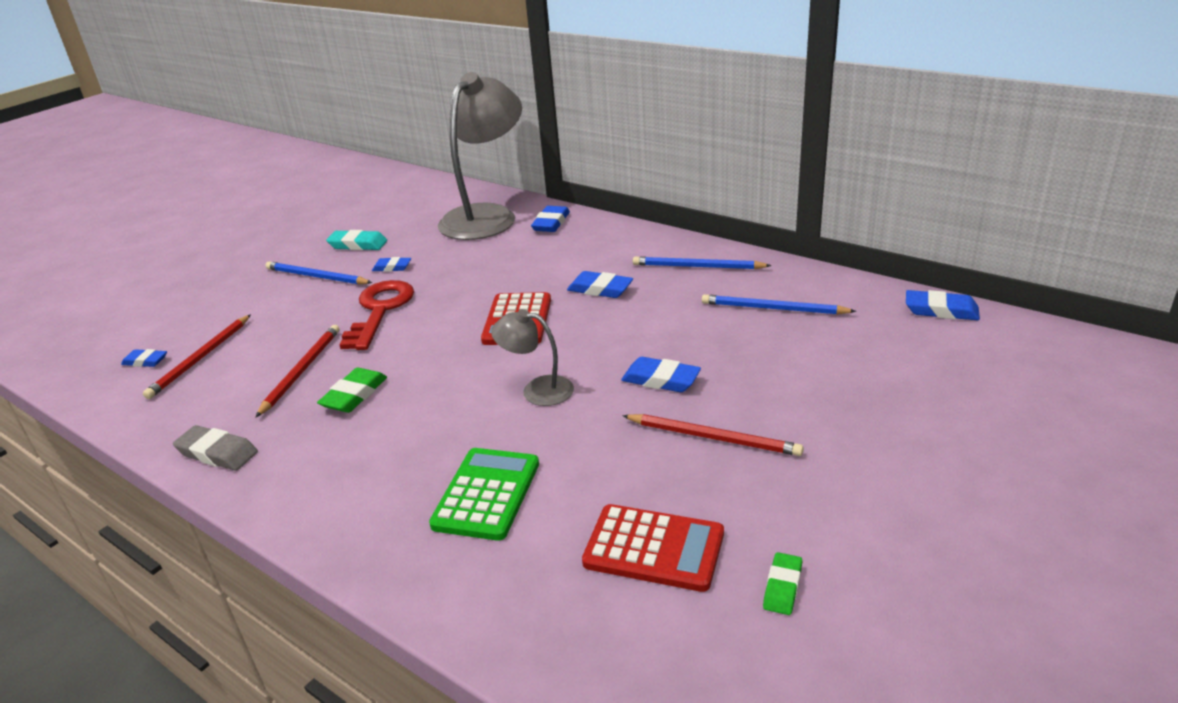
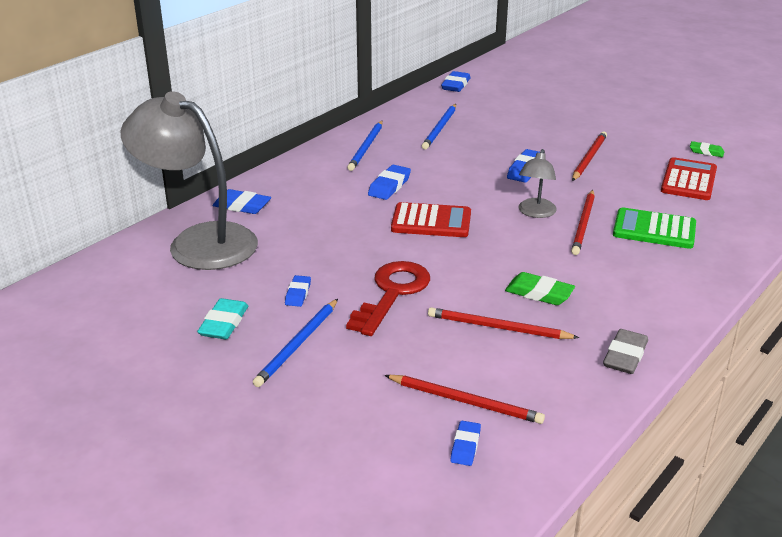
camera: 90 degrees left, 0 degrees up
red key [339,280,414,350] -> red key turned 105 degrees clockwise [346,261,430,336]
none -> red pencil [571,190,595,255]

